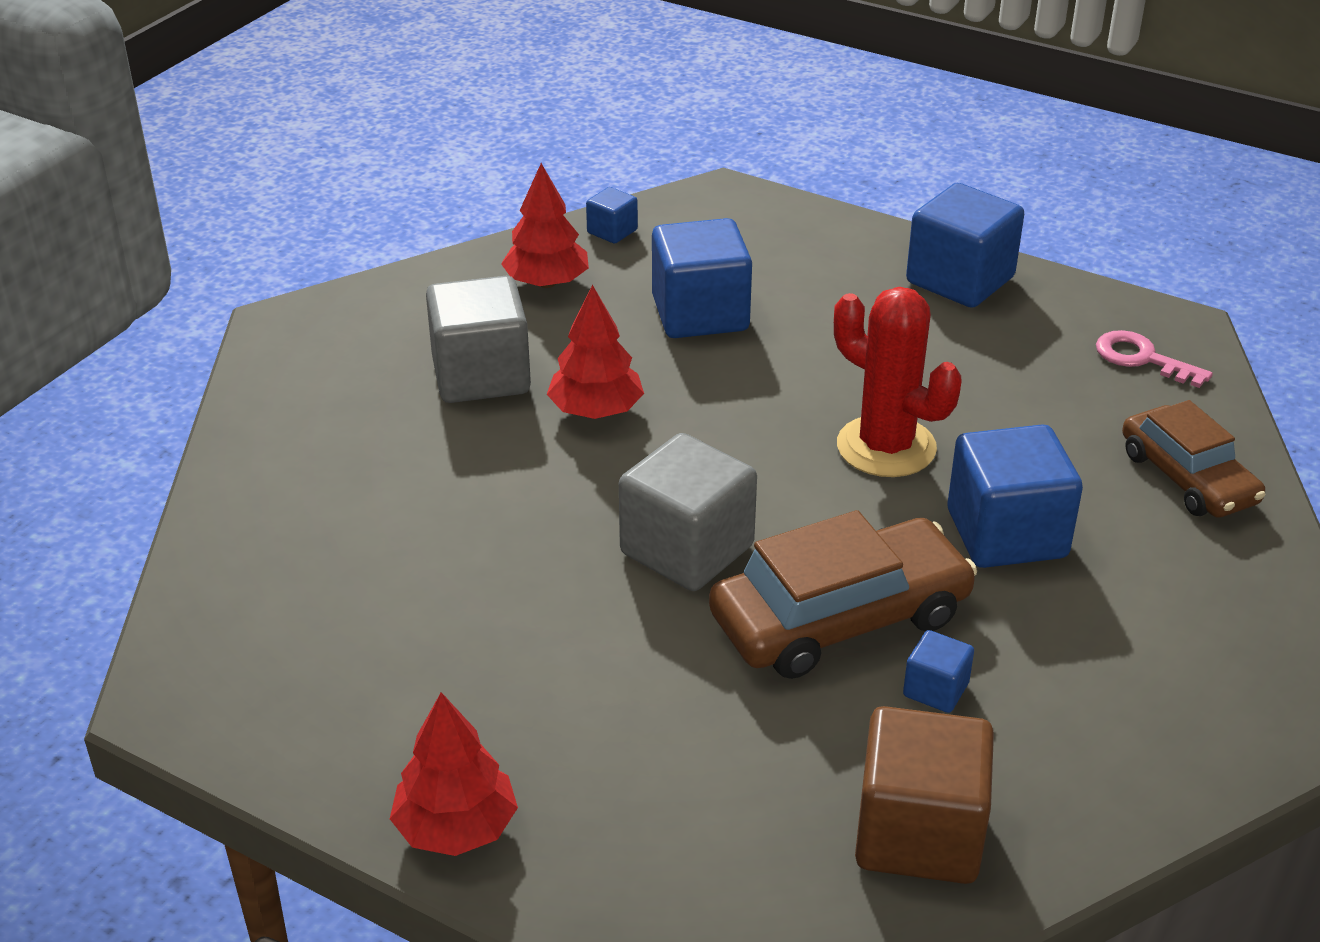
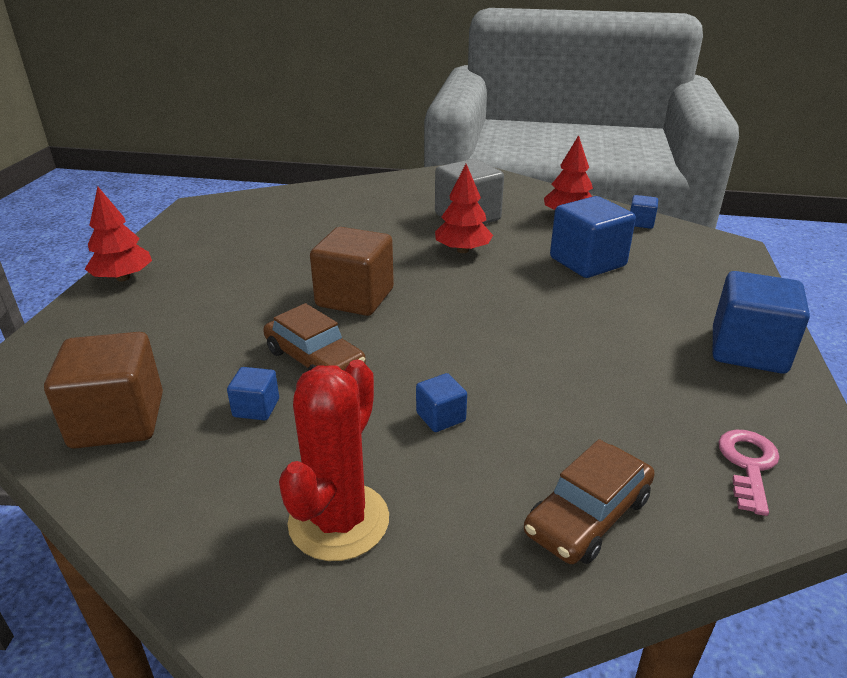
camera: 70 degrees right, 5 degrees down
grey cube [619,433,757,591] -> brown cube [310,227,394,316]
brown car [709,510,977,679] -> brown car [263,303,366,371], size x0.66
red cactus [834,287,962,477] -> red cactus moved to [279,360,389,561]
blue cube [948,424,1083,568] -> blue cube [416,373,467,432], size x0.48

